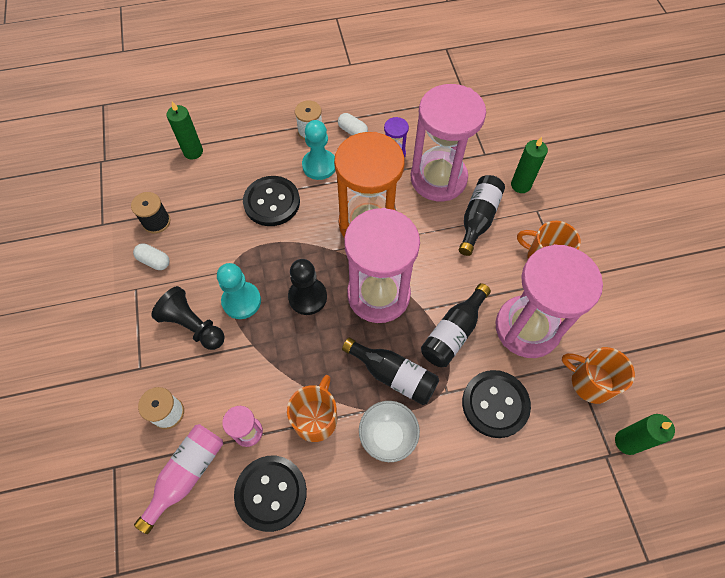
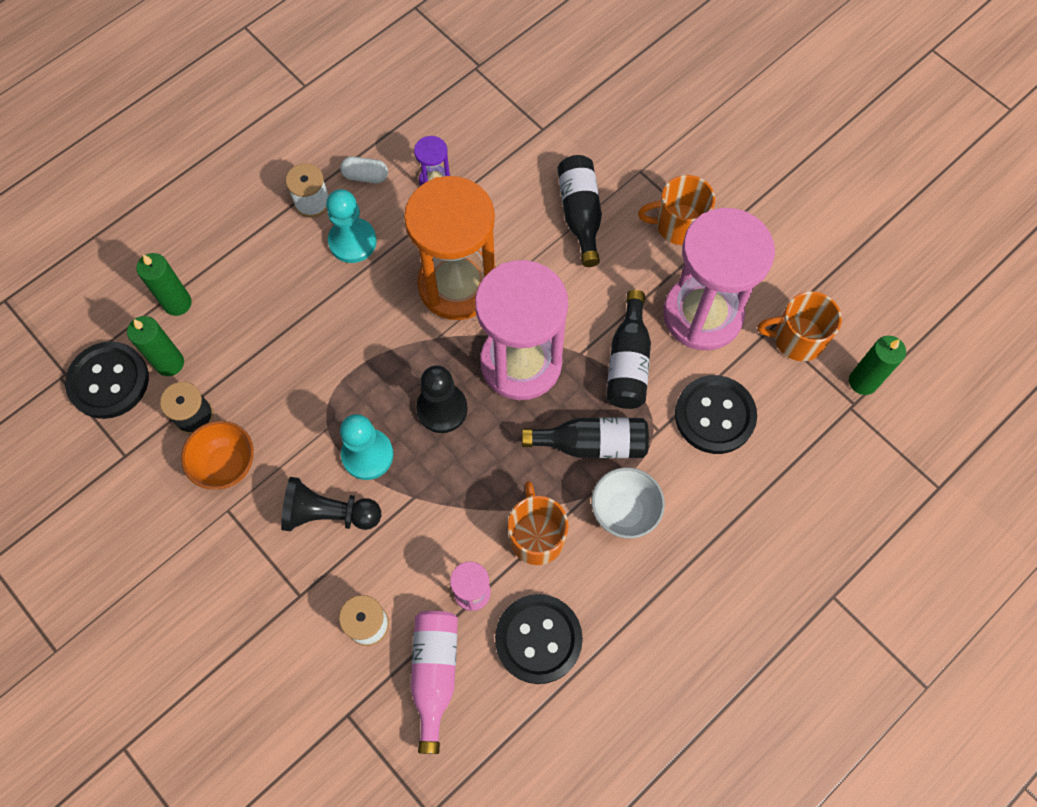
camera: 30 degrees left, 5 degrees up
white capsule [133,243,170,270] -> orange bowl [181,421,254,489]
black button [243,176,300,226] -> black button moved to [65,341,149,419]
pink hourglass [411,84,486,201] -> none
green candle [511,137,548,193] -> green candle moved to [127,316,184,376]

